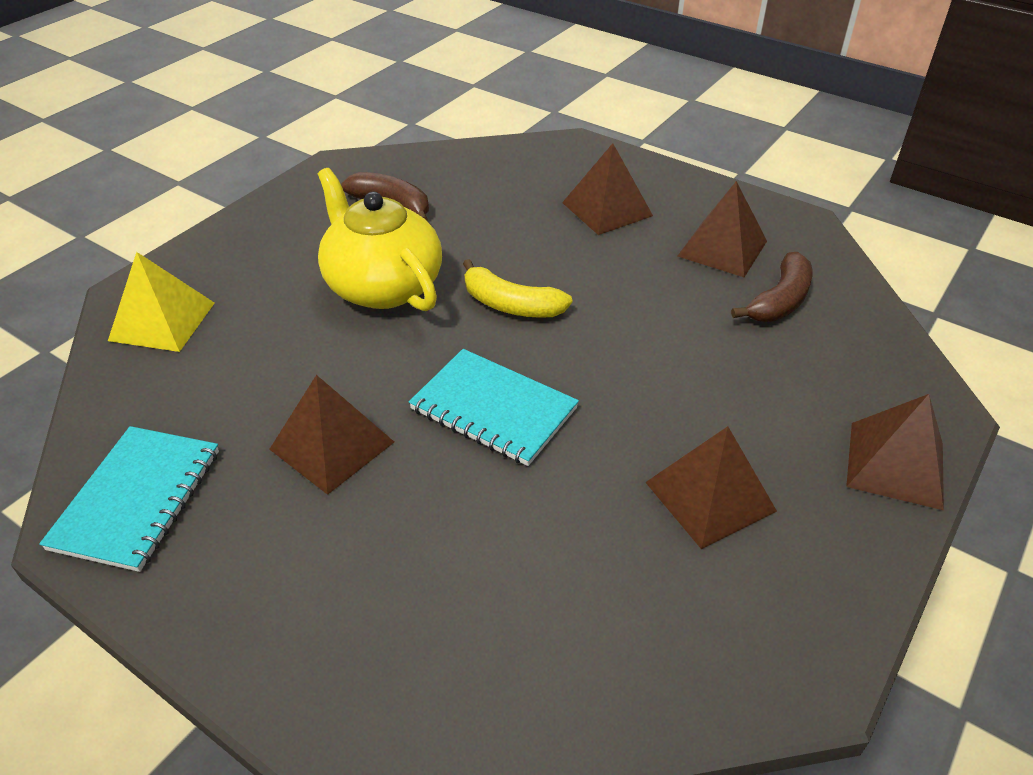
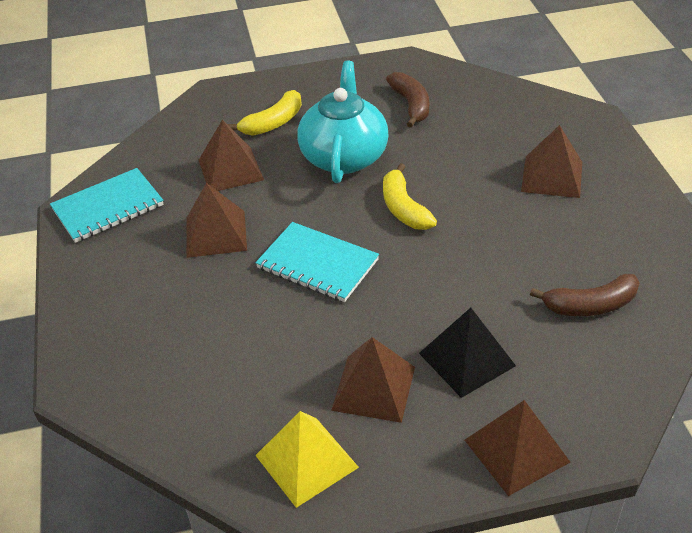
camera: 45 degrees right, 0 degrees up
yellow pyramid [108,252,215,352] -> yellow pyramid moved to [255,411,359,508]
yellow teapot [318,168,442,311] -> turquoise teapot [297,61,389,183]
turquoise notebook [409,349,579,466] -> turquoise notebook turned 45 degrees counterclockwise [255,222,379,302]
brown pyramid [678,181,767,277] -> brown pyramid moved to [198,120,264,191]
none -> yellow banana [227,90,302,136]
none -> black pyramid [419,308,516,398]

